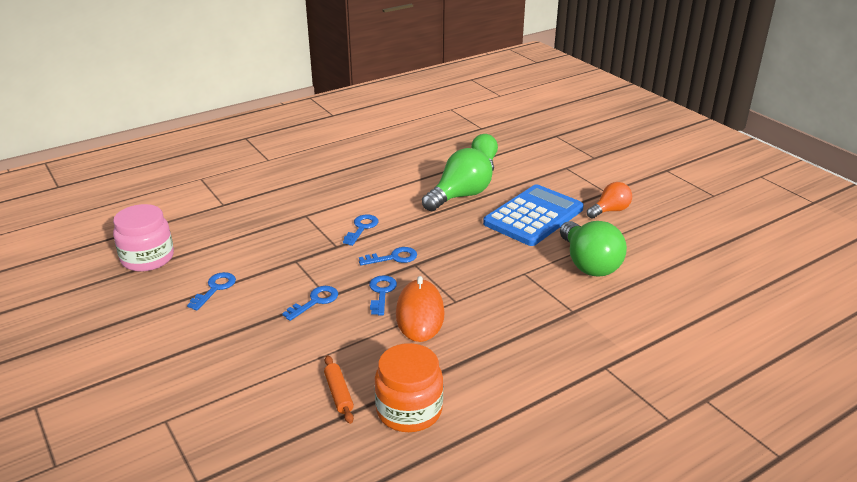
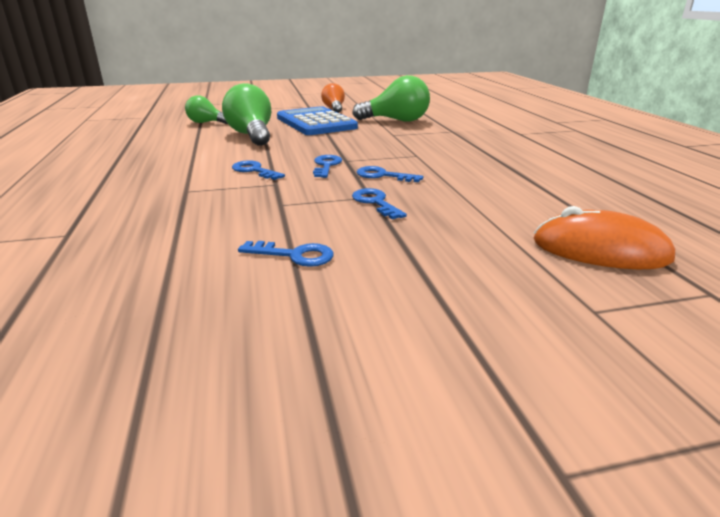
camera: 70 degrees left, 5 degrees down
pink jar [113,204,174,272] -> none
blue key [187,272,236,310] -> blue key turned 150 degrees clockwise [238,241,334,267]
orange rolling pin [324,355,354,424] -> none
orange jar [374,343,443,432] -> none
orange mouse [396,276,445,342] -> orange mouse moved to [533,206,675,269]

